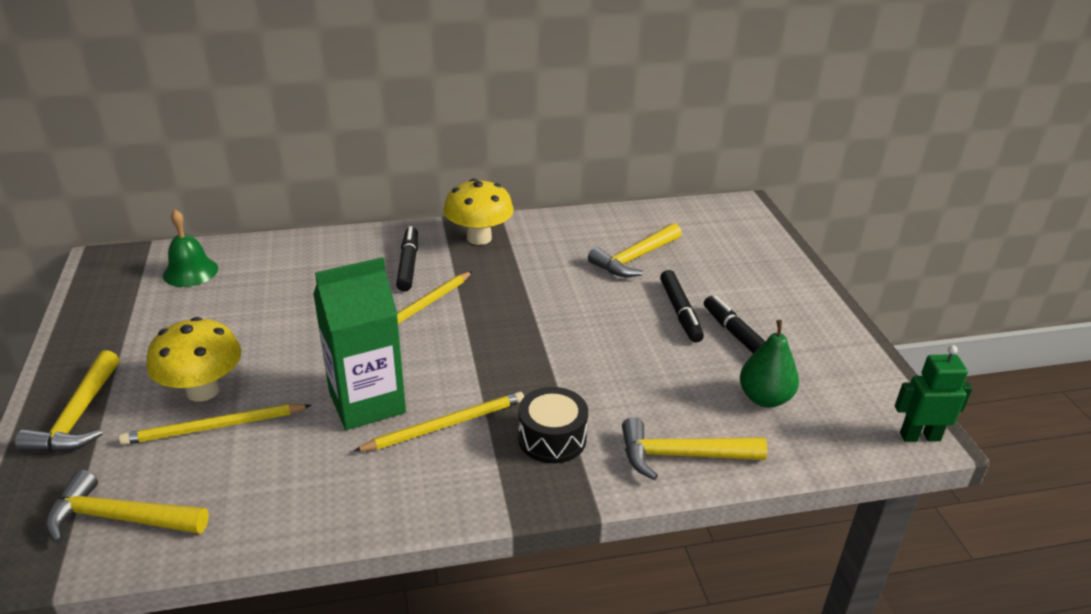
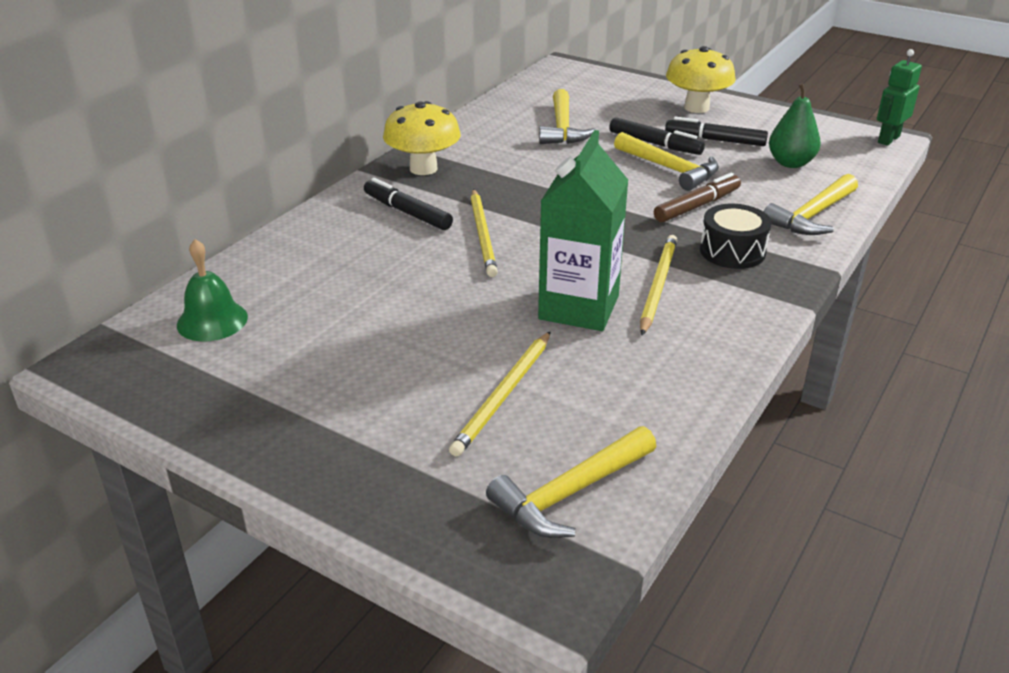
camera: 45 degrees left, 0 degrees up
yellow hammer [15,350,119,452] -> yellow hammer moved to [614,132,719,191]
yellow mushroom [146,317,241,401] -> yellow mushroom moved to [666,46,736,113]
none -> brown marker [654,173,741,222]

